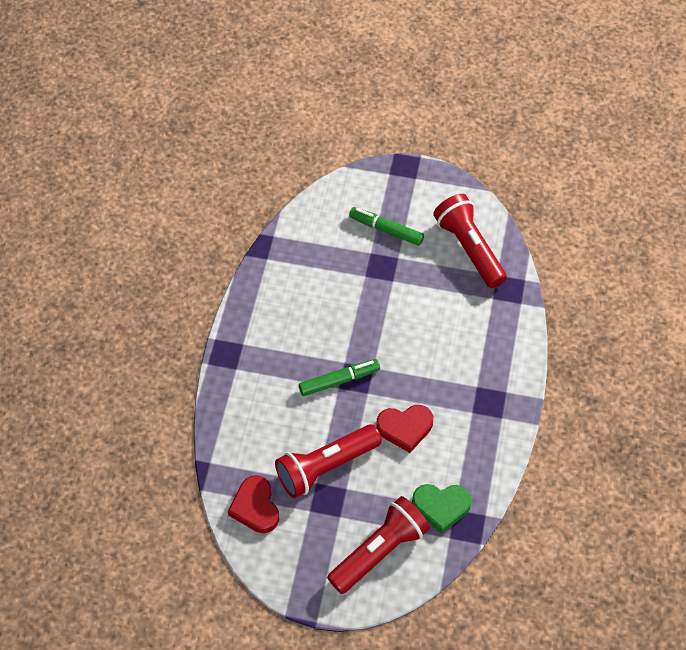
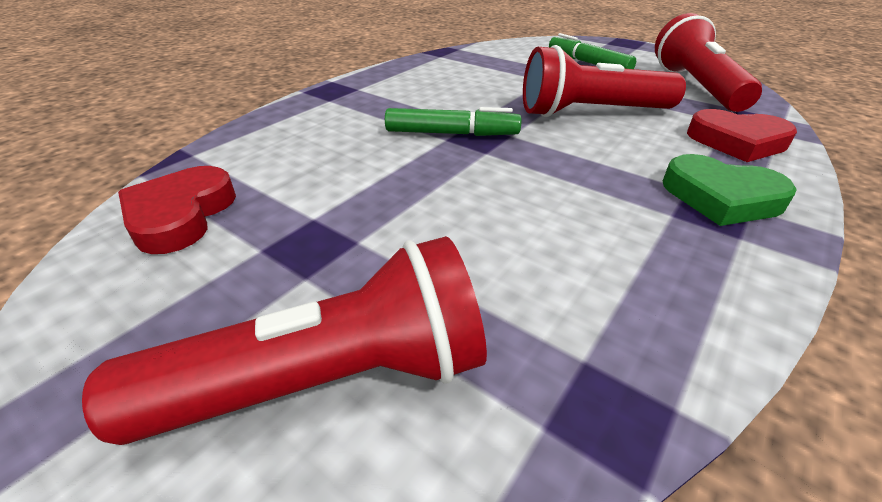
camera: 25 degrees right, 20 degrees down
red flashlight [275,424,382,498] -> red flashlight moved to [523,45,686,117]
red heart [376,405,433,453] -> red heart moved to [687,109,797,162]
green heart [412,484,472,534] -> green heart moved to [663,154,797,226]

